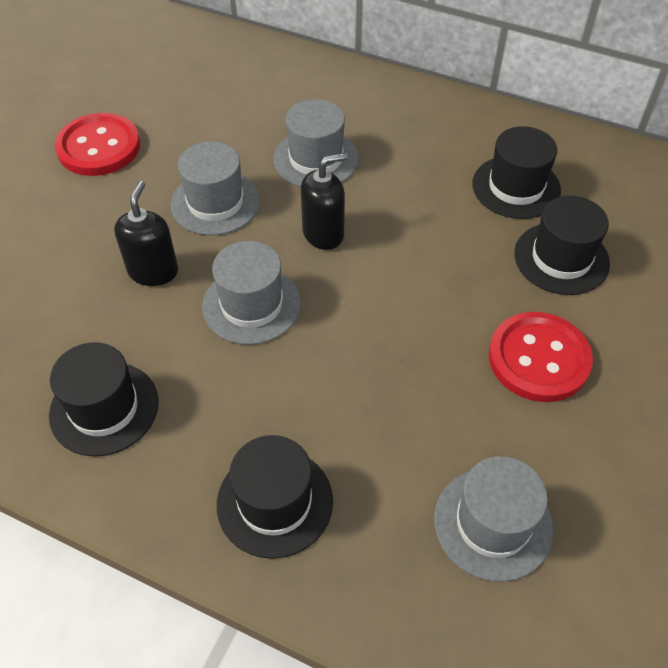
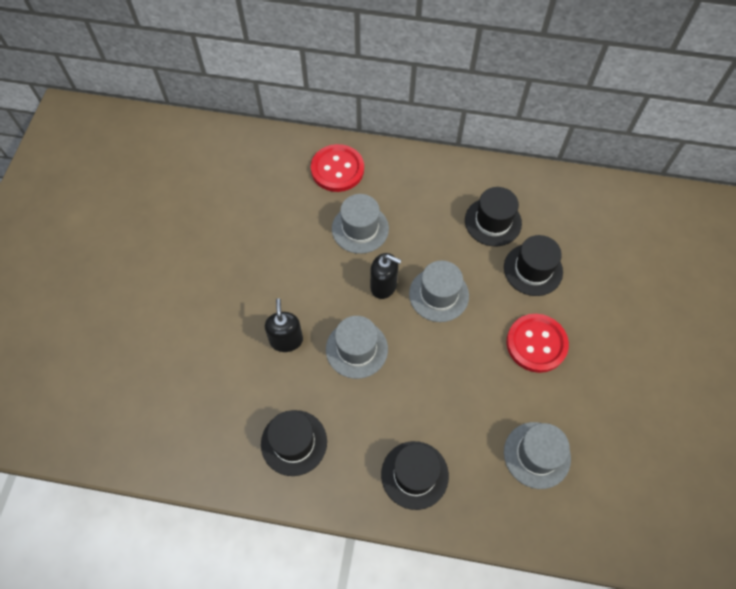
camera: 15 degrees left, 10 degrees up
red button [55,113,140,176] -> red button moved to [311,144,364,192]
grey hat [170,141,260,235] -> grey hat moved to [409,260,469,322]
black soap dispenser [301,153,348,250] -> black soap dispenser turned 60 degrees clockwise [370,253,402,299]

